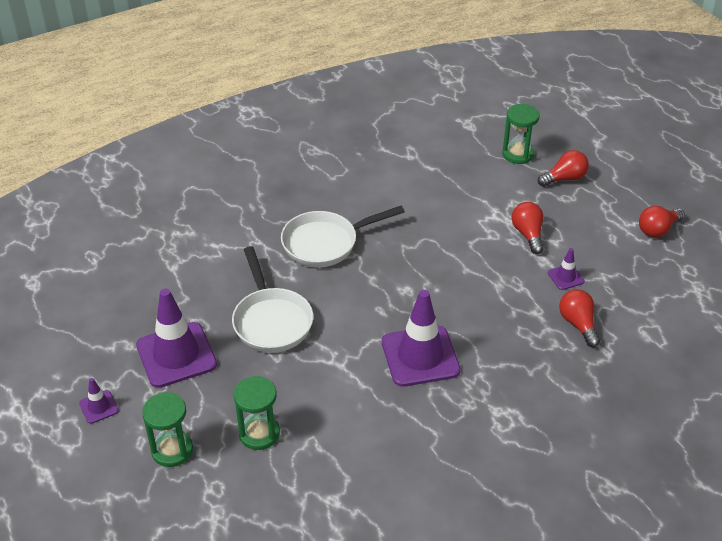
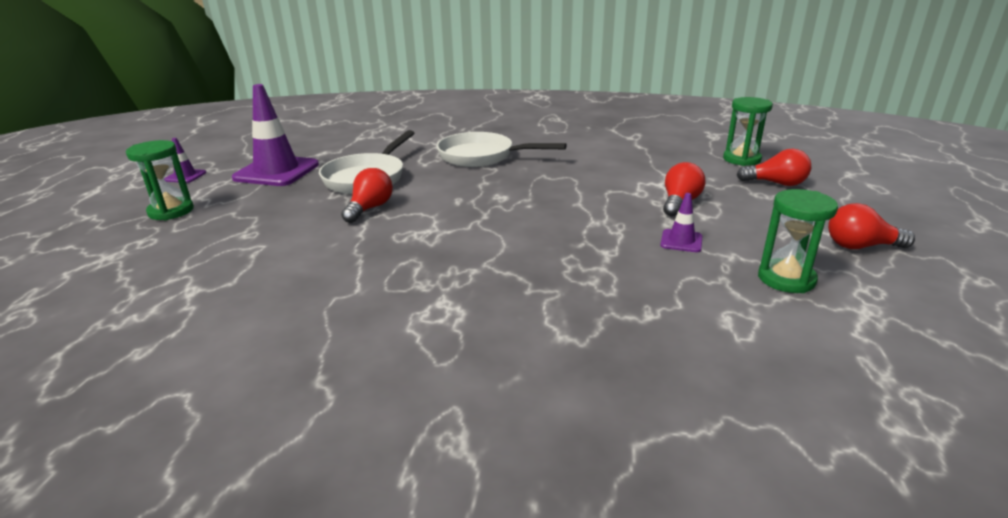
camera: 40 degrees right, 15 degrees down
green hourglass [234,376,280,450] -> green hourglass moved to [758,189,838,293]
purple traffic cone [382,290,461,387] -> none
red light bulb [559,289,600,347] -> red light bulb moved to [341,168,393,223]

